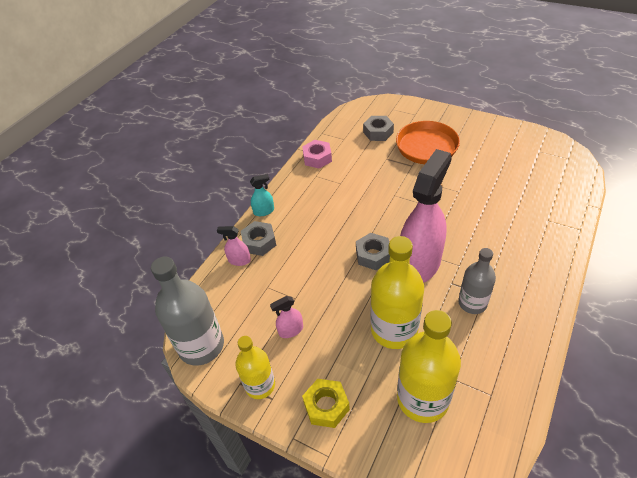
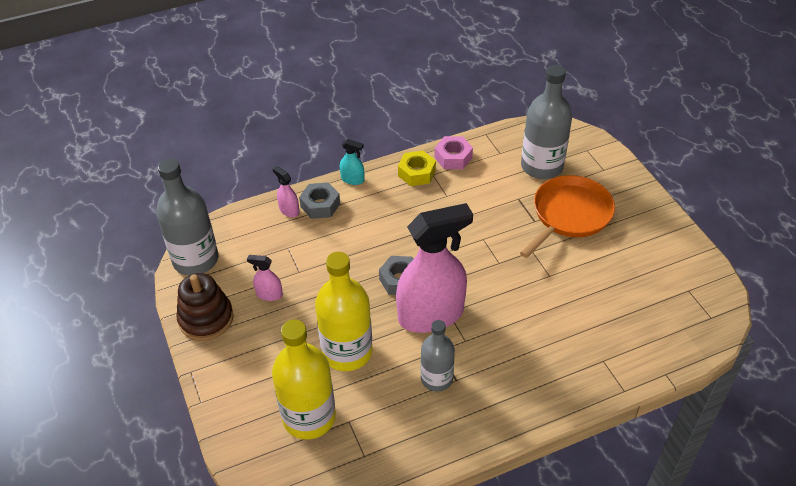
camera: 35 degrees right, 0 degrees up
yellow bottle [235,336,275,399] -> brown stacking toy [176,273,234,341]
yellow nut [302,379,350,428] -> yellow nut moved to [398,151,436,186]
grey nut [363,116,394,141] -> grey bottle [521,65,572,179]

